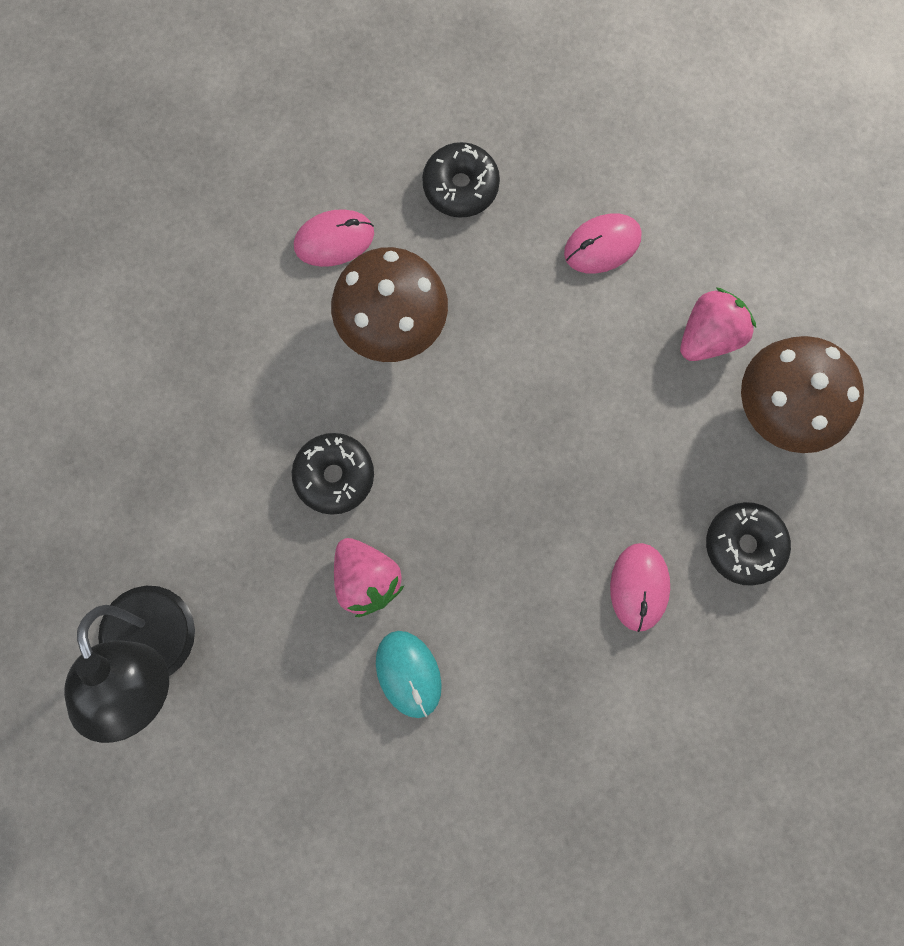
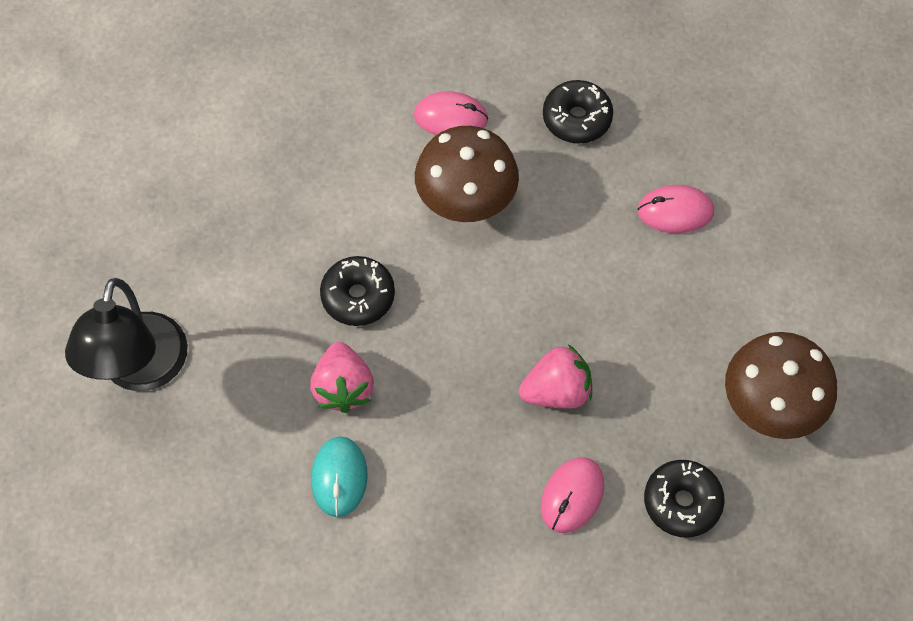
camera: 25 degrees right, 15 degrees down
pink strawberry [680,288,756,361] -> pink strawberry moved to [519,344,592,408]

